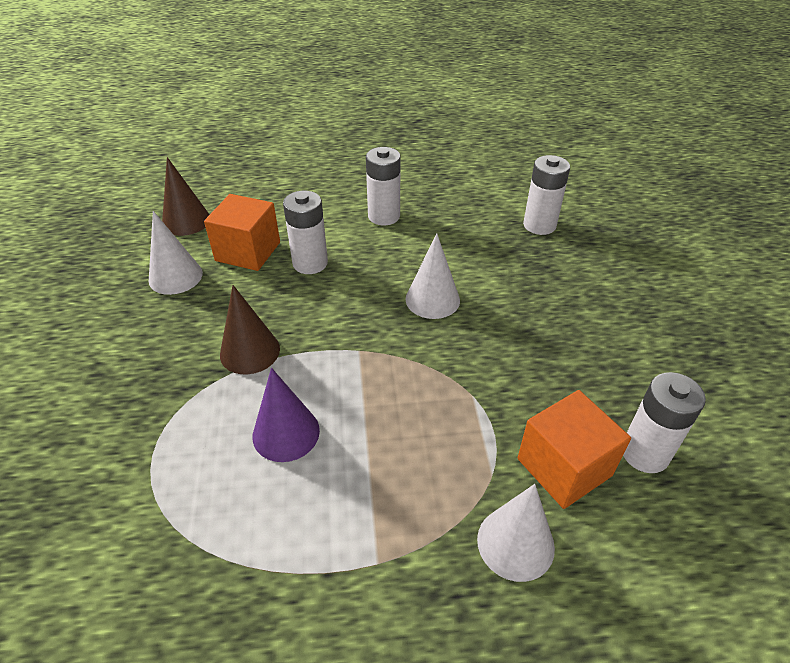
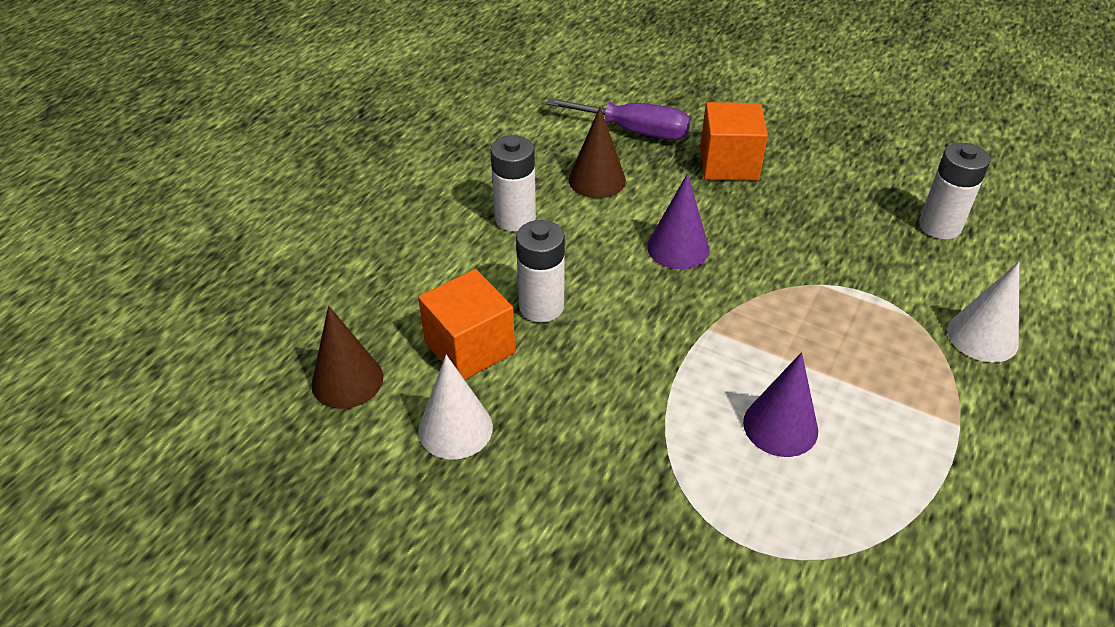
camera: 55 degrees left, 0 degrees up
brown cone [220,285,280,374] -> brown cone moved to [569,107,626,198]
white cone [406,233,460,319] -> purple cone [647,173,709,269]
orange cube [518,390,631,509] -> orange cube moved to [700,102,768,181]
white battery [523,155,570,235] -> purple screwdriver [546,98,691,140]

